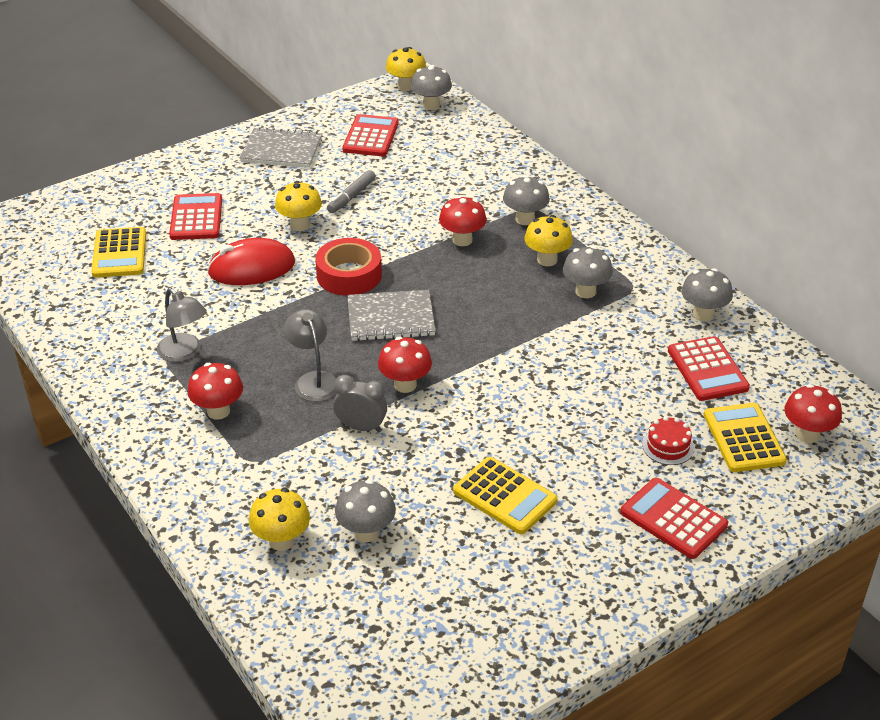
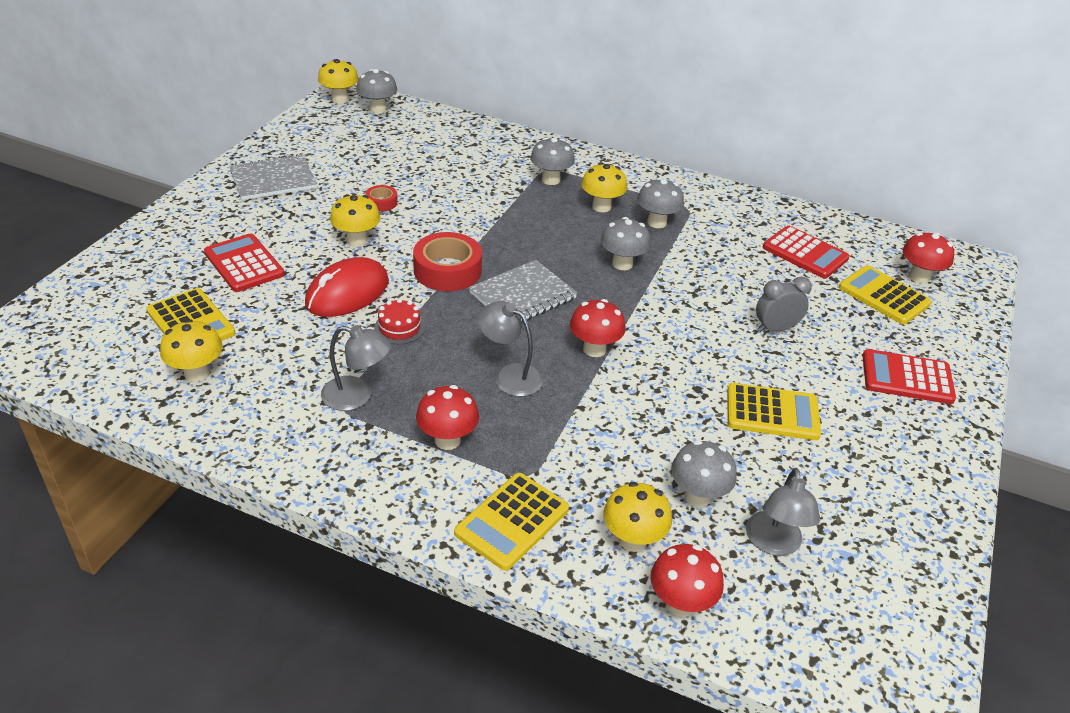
camera: 35 degrees left, 0 degrees up
grey marker [327,170,376,213] -> red tape [365,185,398,211]
grey clock [333,375,387,432] -> grey clock moved to [756,277,812,332]
red calculator [342,114,399,156] -> none
red mushroom [439,196,487,246] -> red mushroom moved to [650,544,724,617]
red cake [642,416,694,465] -> red cake moved to [374,299,425,345]
grey mushroom [681,268,733,321] -> grey mushroom moved to [601,217,651,270]
none -> yellow mushroom [160,319,223,382]
none -> yellow calculator [454,473,569,571]
none -> grey lamp [746,468,820,556]

